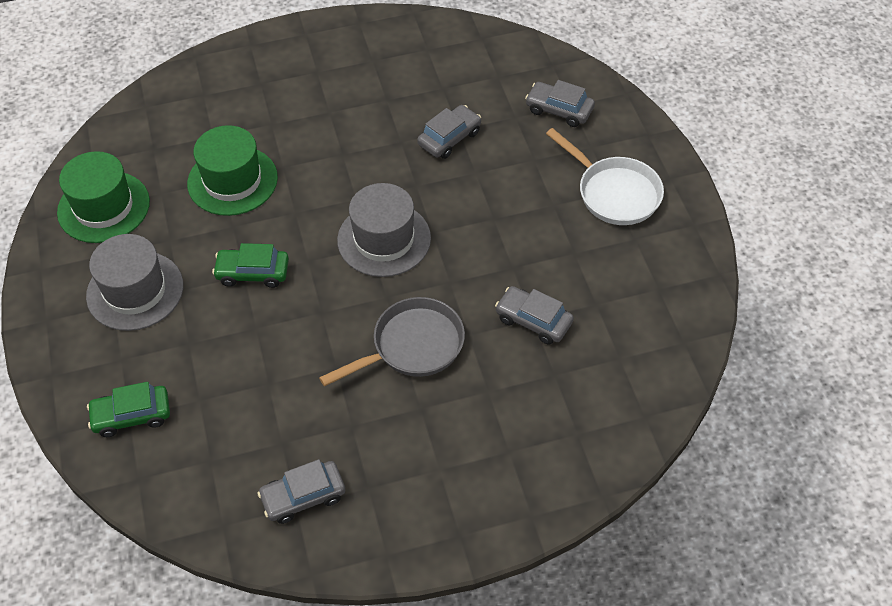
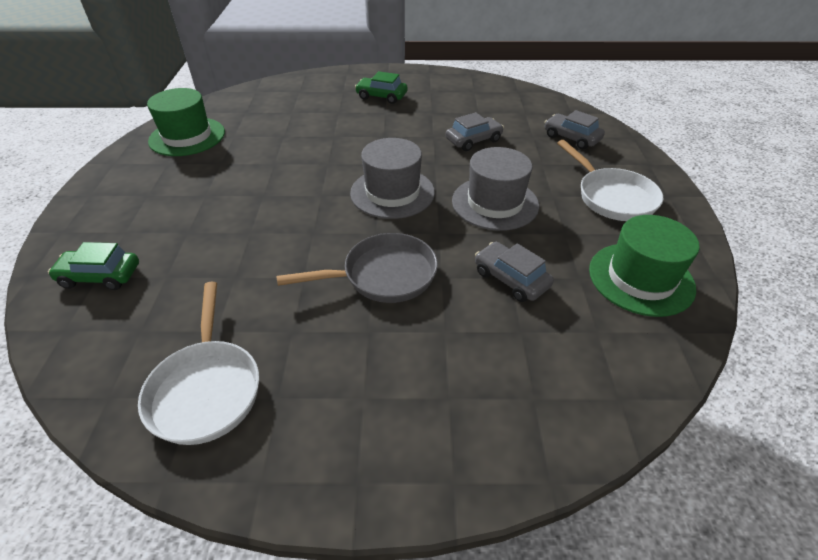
camera: 15 degrees right, 10 degrees down
grey hat [86,234,183,331] -> grey hat moved to [452,147,539,231]
green hat [187,125,278,216] -> green hat moved to [589,215,700,317]
green car [212,243,289,288] -> green car moved to [355,71,408,104]
grey car [257,459,345,524] -> white pan [138,282,259,445]

